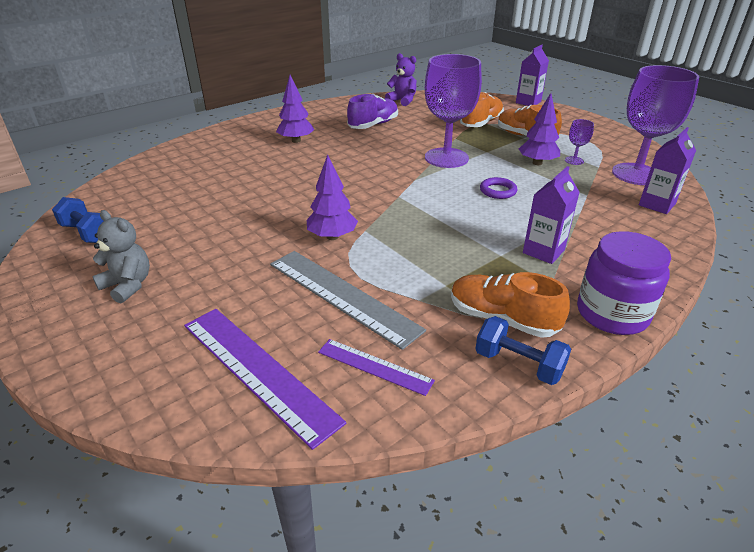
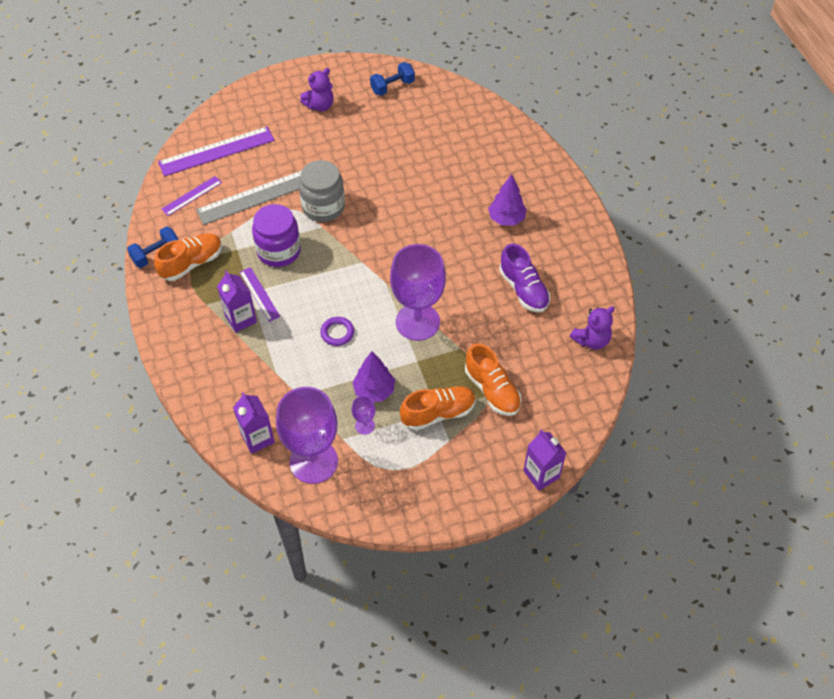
camera: 110 degrees right, 20 degrees up
grey teddy bear [92,210,150,303] -> purple teddy bear [300,68,333,112]
purple tree [307,155,358,240] -> grey jar [299,160,345,222]
purple jar [577,231,671,335] -> purple jar moved to [252,204,301,267]
none -> purple ruler [239,267,280,322]

